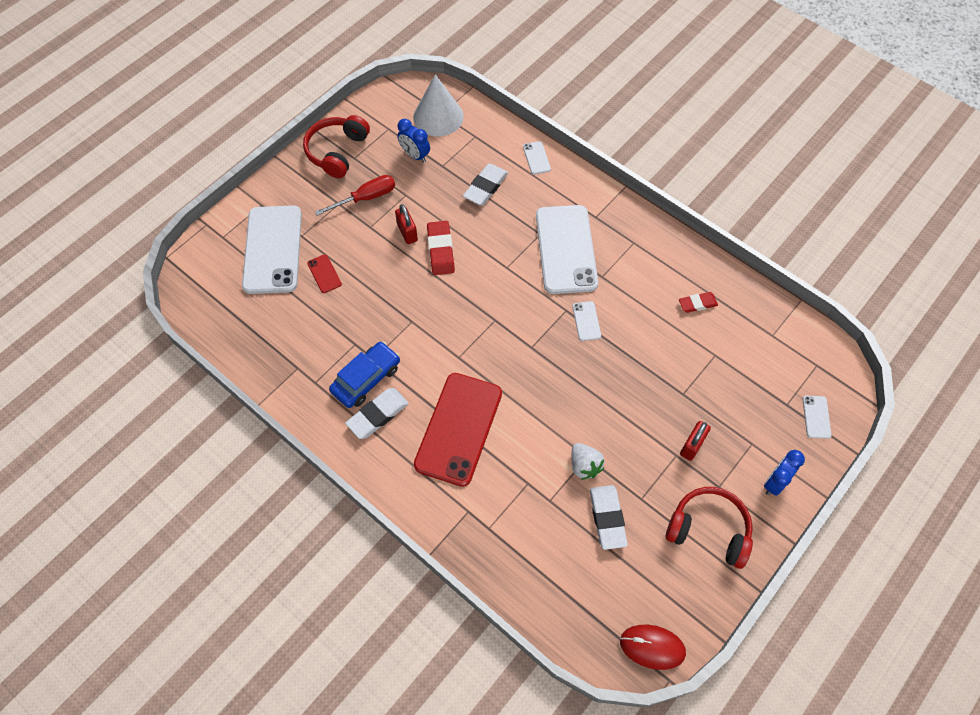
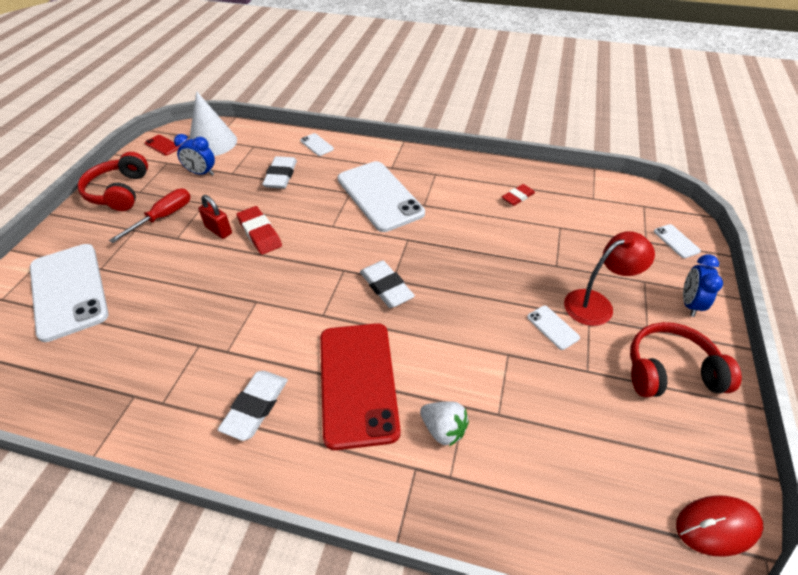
camera: 25 degrees left, 15 degrees down
red phone [307,254,342,293] -> red phone moved to [145,135,180,156]
blue car [329,341,400,408] -> none
white strawberry [571,443,605,480] -> white strawberry moved to [420,401,469,446]
white phone [573,301,601,341] -> white phone moved to [527,306,580,350]
white eraser [590,485,628,550] -> white eraser moved to [360,260,415,308]
red padlock [680,421,711,461] -> red lamp [564,231,655,326]

